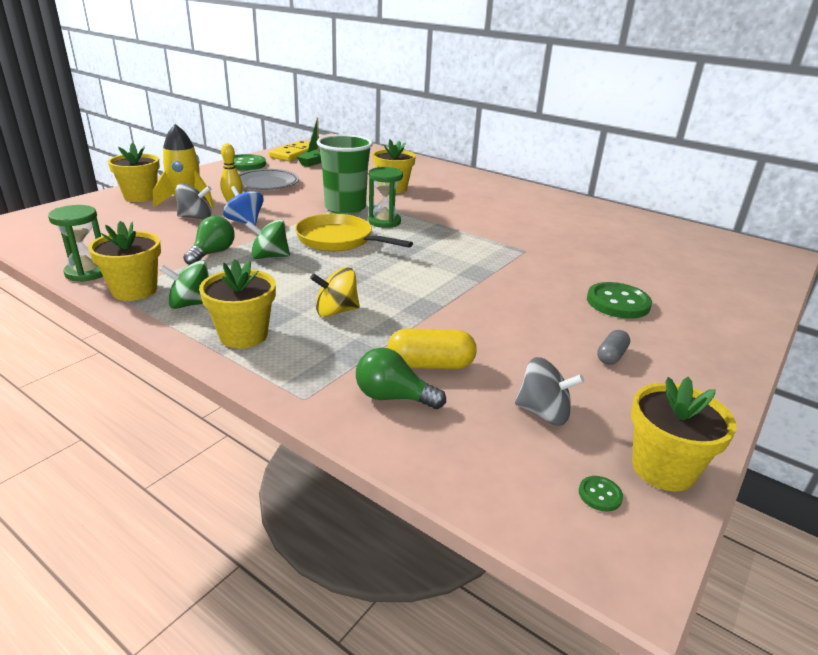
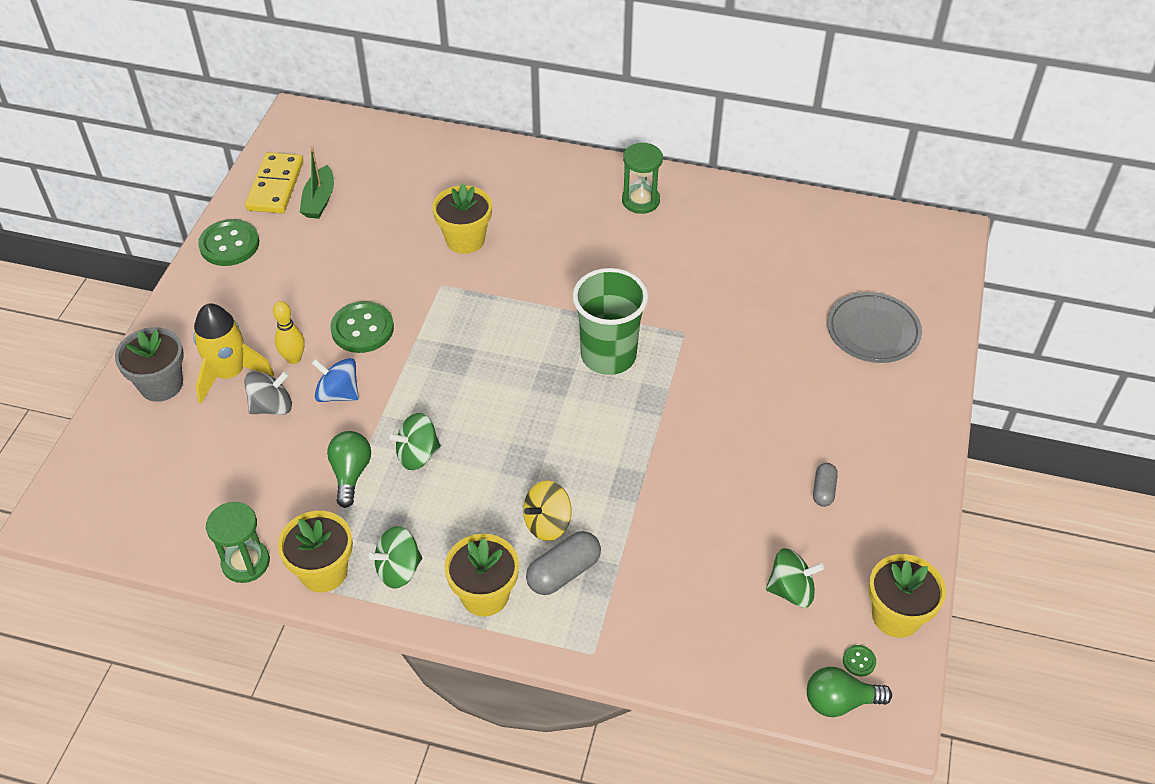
camera: 20 degrees left, 20 degrees up
yellow flower pot [108,143,160,202] -> grey flower pot [115,327,184,402]
grey plate [239,169,299,190] -> grey plate moved to [827,292,922,363]
yellow pan [295,214,413,251] -> none
green cup [317,134,373,215] -> green cup moved to [573,268,648,375]
green light bulb [356,348,446,409] -> green light bulb moved to [807,667,892,717]
green hourglass [368,167,403,228] -> green hourglass moved to [622,143,663,214]
yellow capsule [387,328,477,369] -> none
grey spinning top [515,357,584,426] -> green spinning top [766,548,824,608]
green button [587,282,652,319] -> green button moved to [330,301,394,353]
none -> grey capsule [526,531,601,595]

